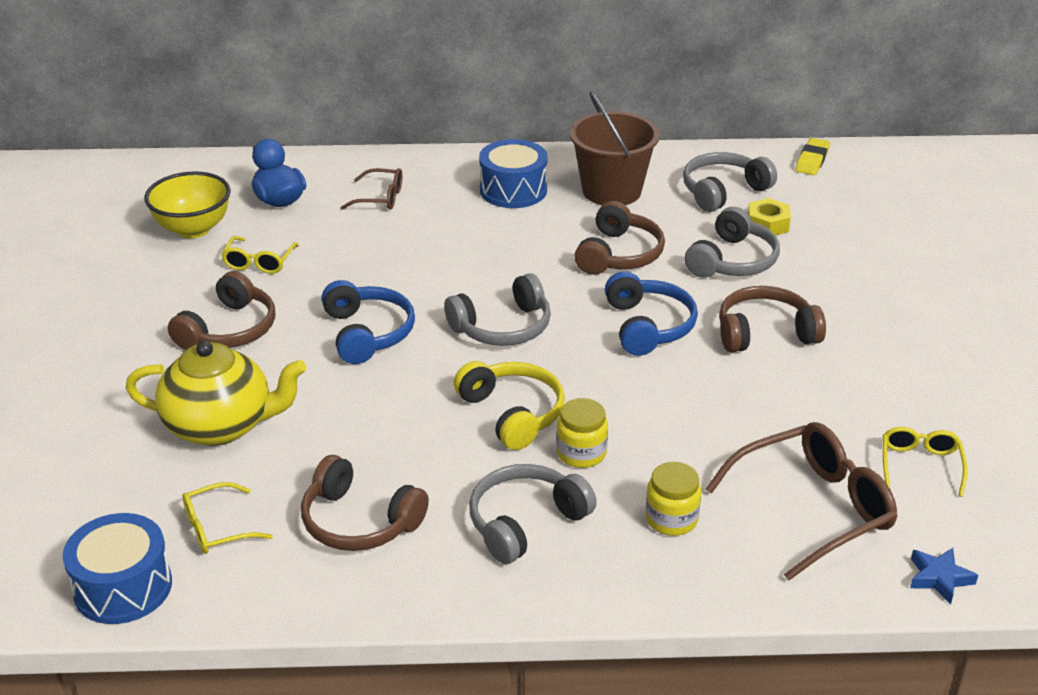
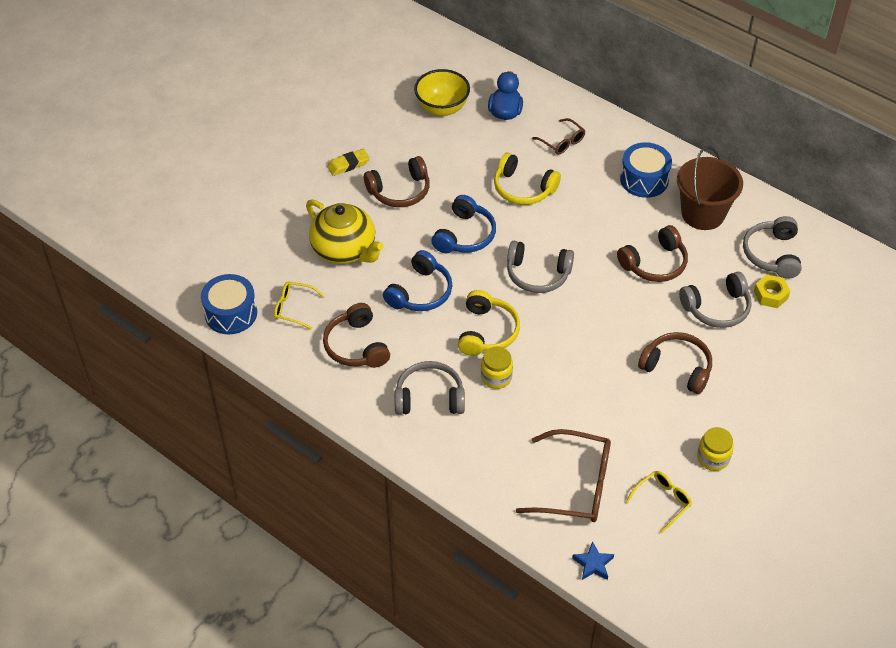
camera: 40 degrees right, 15 degrees up
yellow glasses [221,236,299,274] -> none
blue headphones [605,271,698,356] -> blue headphones moved to [383,250,452,311]
yellow jar [645,462,701,536] -> yellow jar moved to [697,427,734,471]
grey headphones [683,152,777,212] -> grey headphones turned 90 degrees counterclockwise [743,216,802,279]
yellow eraser [795,138,830,175] -> yellow eraser moved to [327,149,370,176]
none -> yellow headphones [494,152,561,205]

